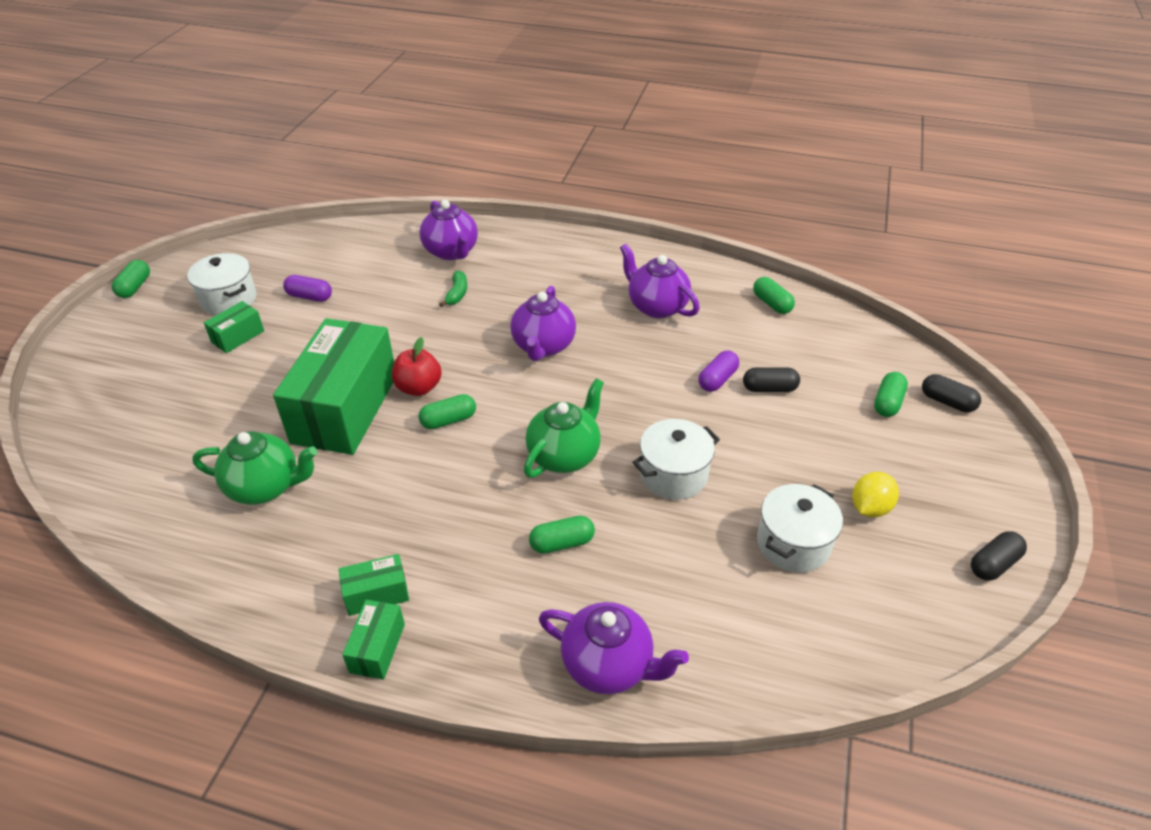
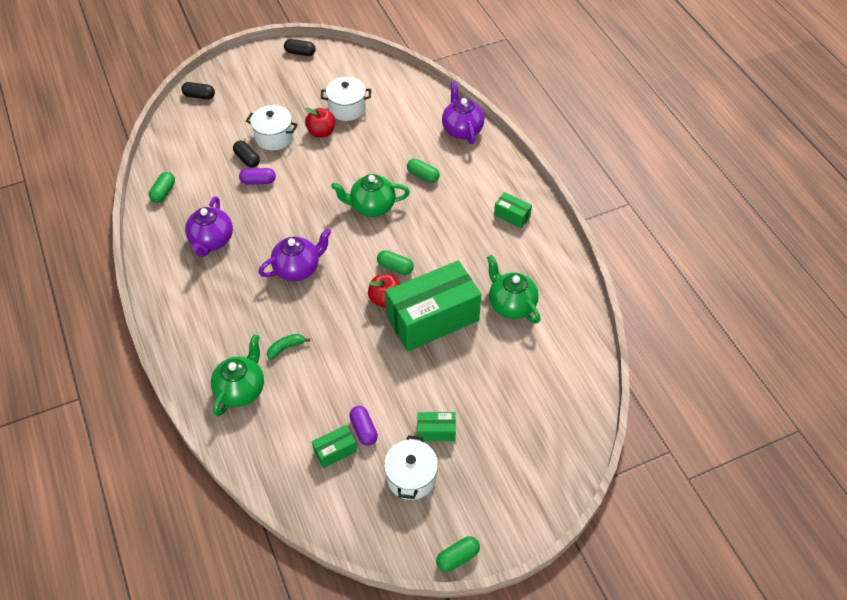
camera: 130 degrees left, 10 degrees up
green box [342,600,405,679] -> green box moved to [312,425,357,468]
purple teapot [420,200,478,260] -> green teapot [211,334,264,417]
white pot [633,419,720,500] -> white pot moved to [246,105,298,150]
yellow lemon [852,472,899,517] -> none
green capsule [874,372,908,417] -> none
black capsule [922,374,981,412] -> black capsule turned 75 degrees counterclockwise [182,82,215,100]
none -> red apple [305,108,335,138]

